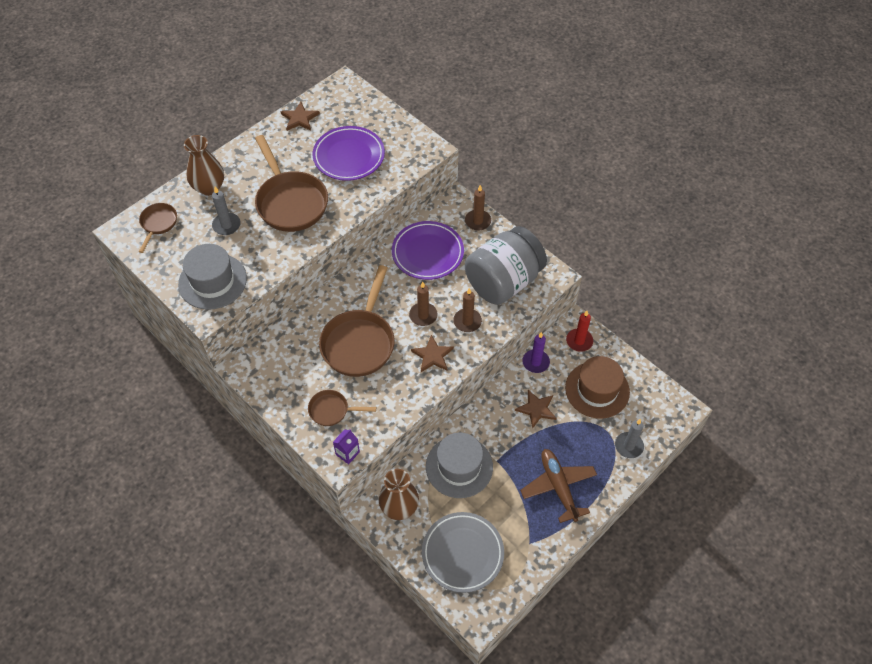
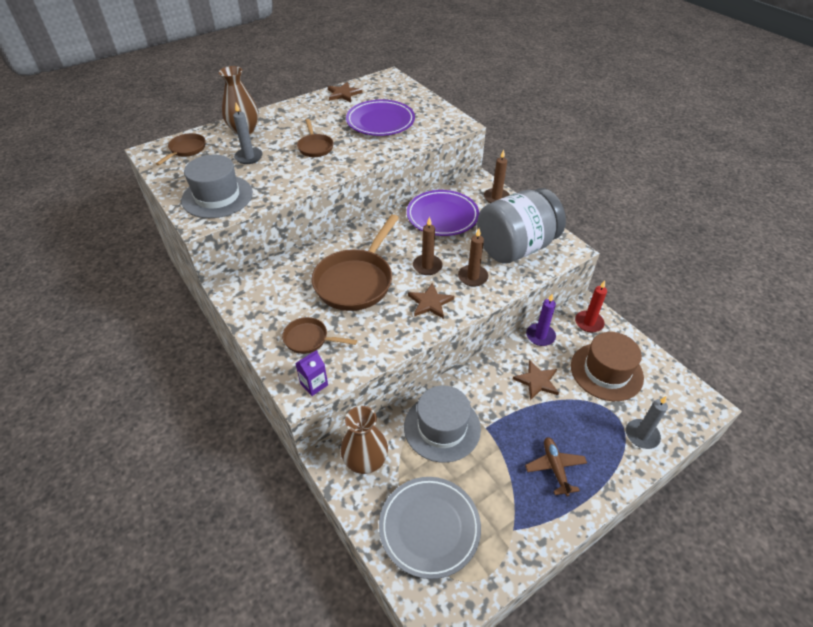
camera: 10 degrees right, 10 degrees down
brown pan [255,135,328,232] -> brown pan [297,119,334,157], size x0.51
brown plane [520,449,597,523] -> brown plane [525,437,587,496], size x0.66

